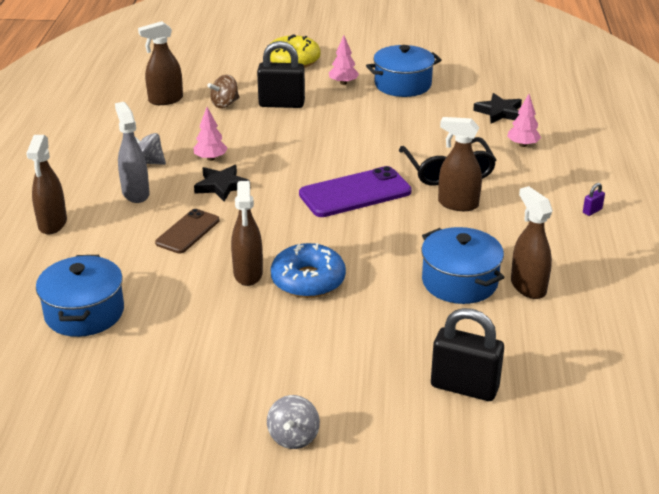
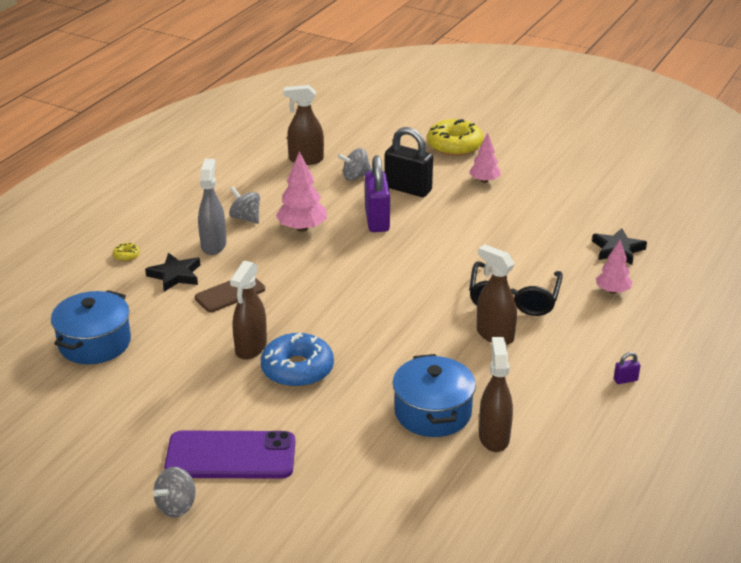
camera: 25 degrees right, 0 degrees up
brown spray bottle [26,135,67,235] -> yellow donut [113,243,140,261]
pink tree [194,107,228,161] -> pink tree [276,151,327,232], size x1.52
black star [194,165,250,202] -> black star moved to [145,253,200,292]
brown spinning top [207,75,239,108] -> grey spinning top [337,148,372,180]
purple phone [299,166,412,217] -> purple phone moved to [164,431,295,479]
blue pot [366,45,442,97] -> none
black padlock [431,308,504,401] -> none
none -> purple padlock [365,155,390,232]

